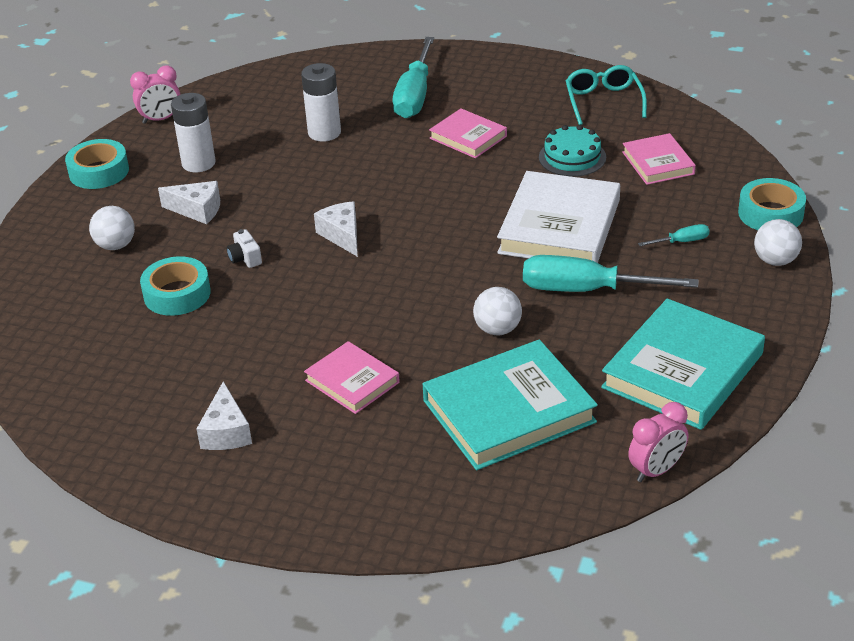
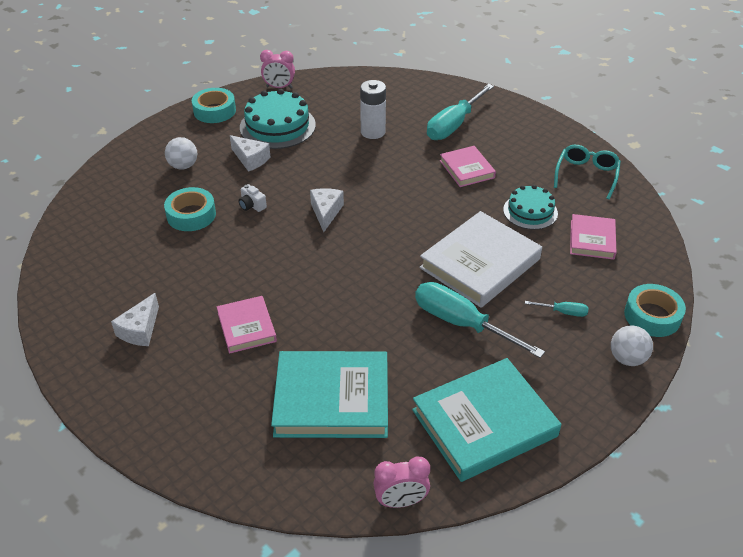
camera: 25 degrees right, 5 degrees up
white battery [171,93,216,172] -> turquoise cake [240,89,316,149]
white camera [227,229,262,268] -> white camera turned 45 degrees counterclockwise [239,184,267,212]
white ball [473,287,522,335] -> none

